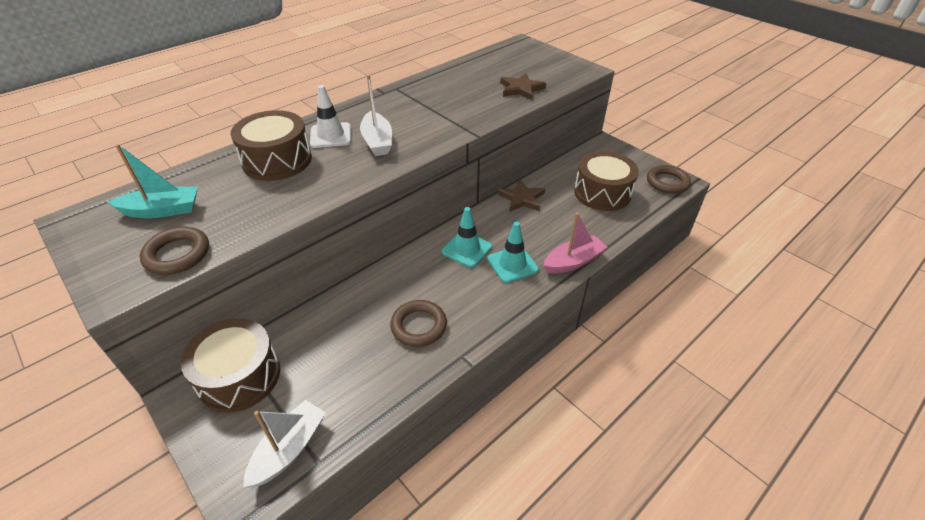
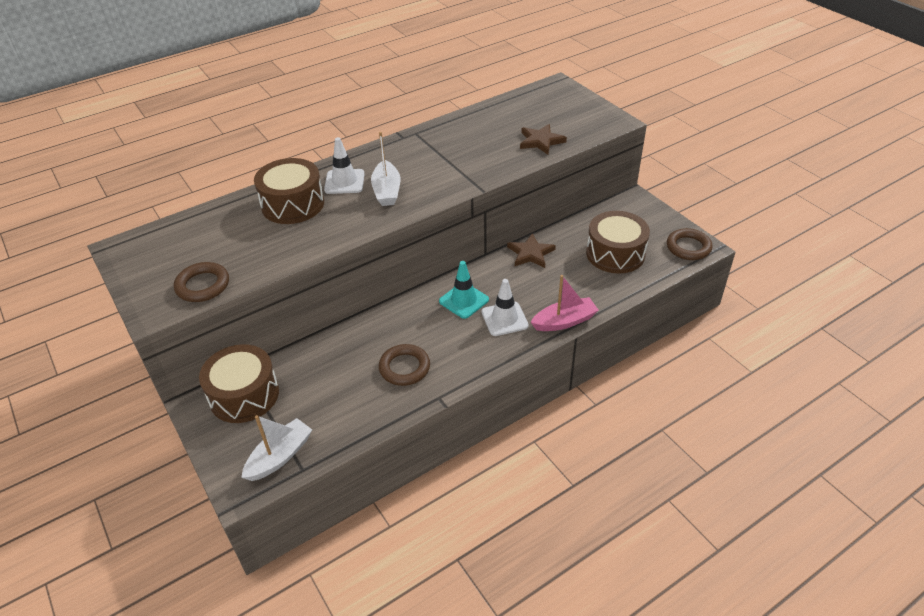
camera: 10 degrees right, 0 degrees up
turquoise boat [107,144,198,218] -> none
turquoise traffic cone [487,222,539,283] -> white traffic cone [482,279,529,336]

